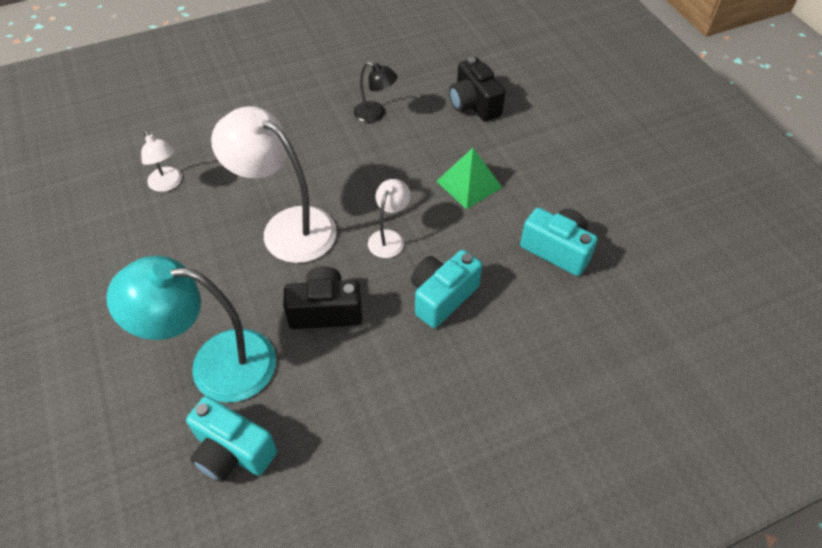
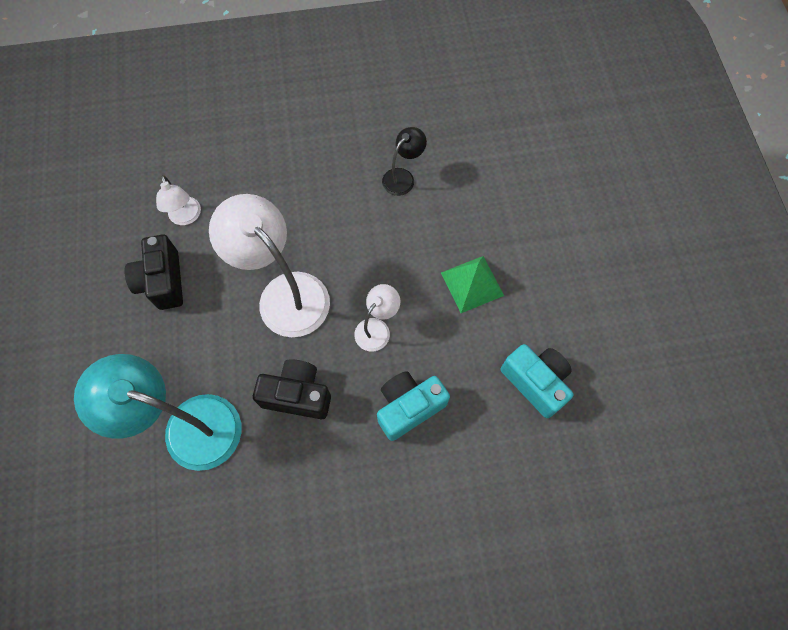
camera: 15 degrees right, 15 degrees up
turquoise camera [186,396,277,482] -> none
black lamp [354,62,398,123] -> black lamp turned 90 degrees counterclockwise [382,127,427,196]
black camera [449,57,506,122] -> black camera moved to [124,234,183,310]

